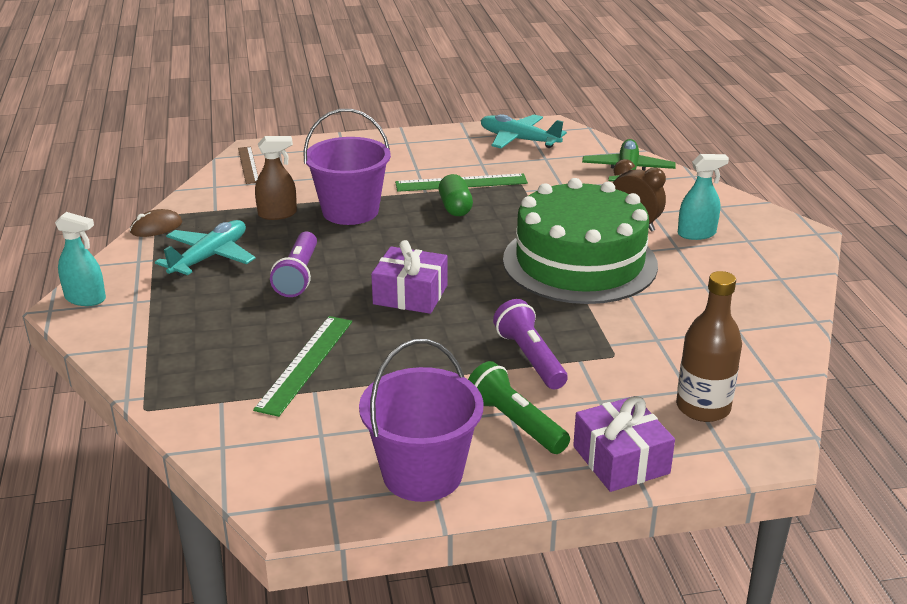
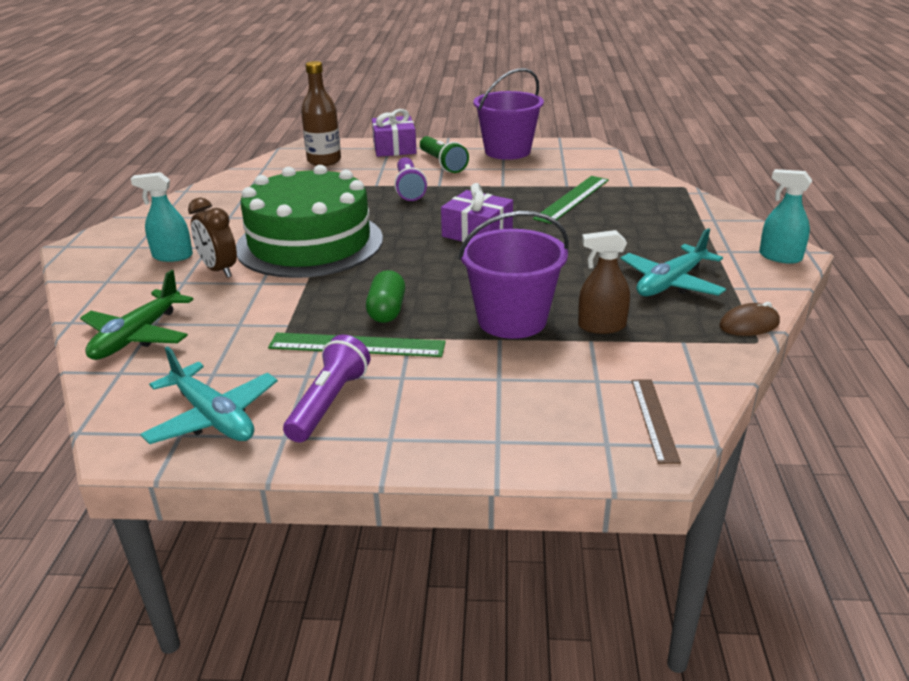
camera: 165 degrees left, 0 degrees up
purple flashlight [270,232,317,297] -> purple flashlight moved to [283,335,370,442]

